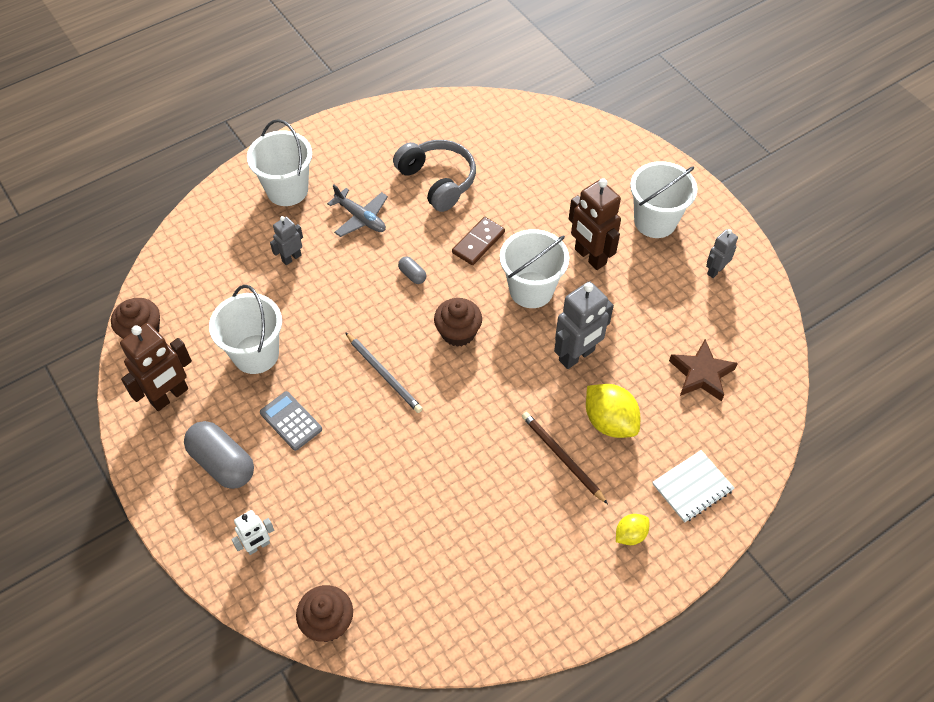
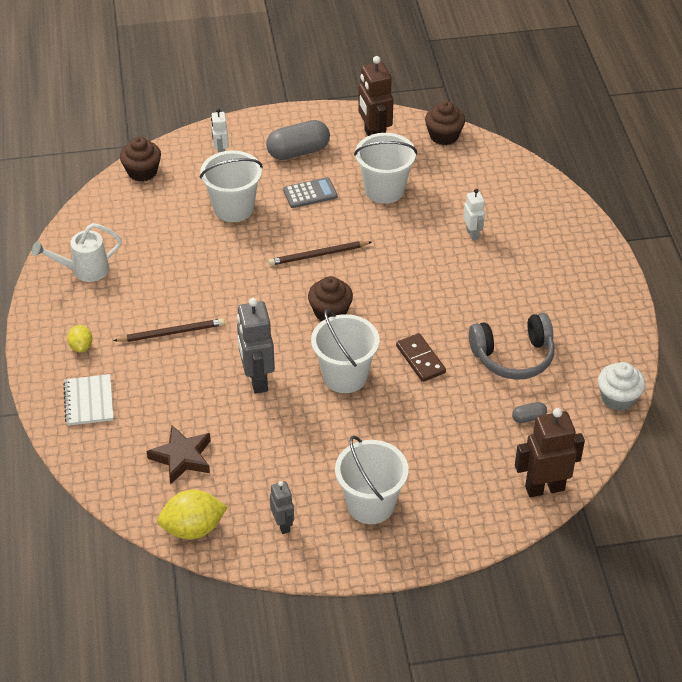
camera: 115 degrees right, 10 degrees down
white bucket [247,119,312,206] -> white bucket moved to [200,151,263,222]
grey robot [270,216,303,265] -> white robot [463,189,485,241]
grey plane [327,184,388,237] -> none
grey pencil [345,332,423,413] -> brown pencil [269,241,372,266]
grey capsule [398,257,426,284] -> grey capsule moved to [512,402,547,423]
brown robot [569,179,621,270] -> brown robot moved to [515,408,585,497]
yellow lemon [586,384,640,438] -> yellow lemon moved to [157,490,228,539]
none -> white watering can [32,223,122,282]
none -> white cupcake [598,362,645,411]

